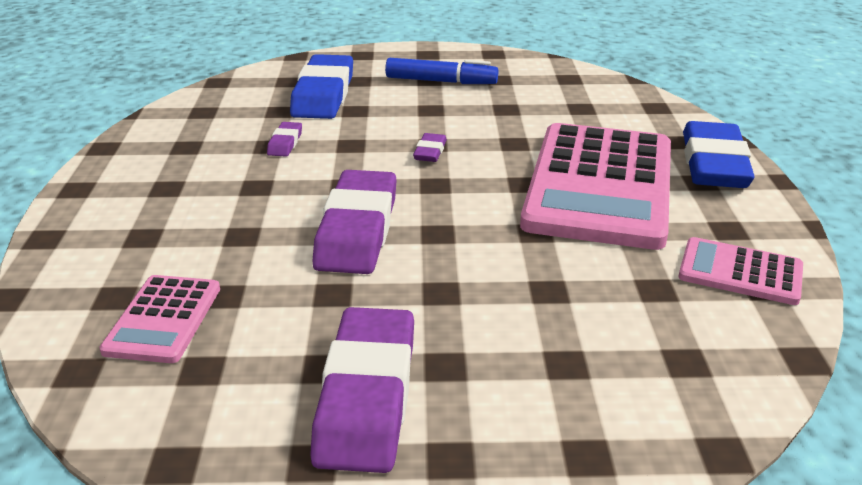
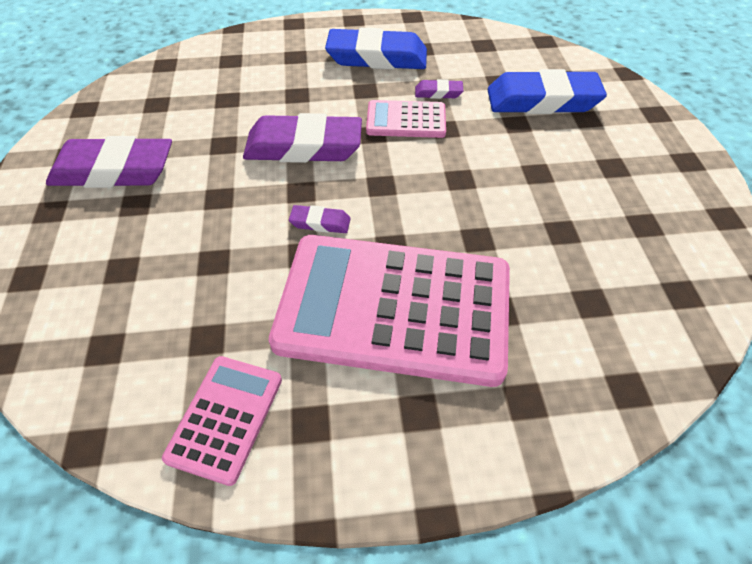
camera: 85 degrees right, 20 degrees up
pink calculator [99,275,220,363] -> pink calculator moved to [366,100,446,138]
blue marker [385,58,498,84] -> none
purple eraser [413,133,447,162] -> purple eraser moved to [289,205,351,233]
blue eraser [683,121,754,188] -> blue eraser moved to [325,28,427,69]

